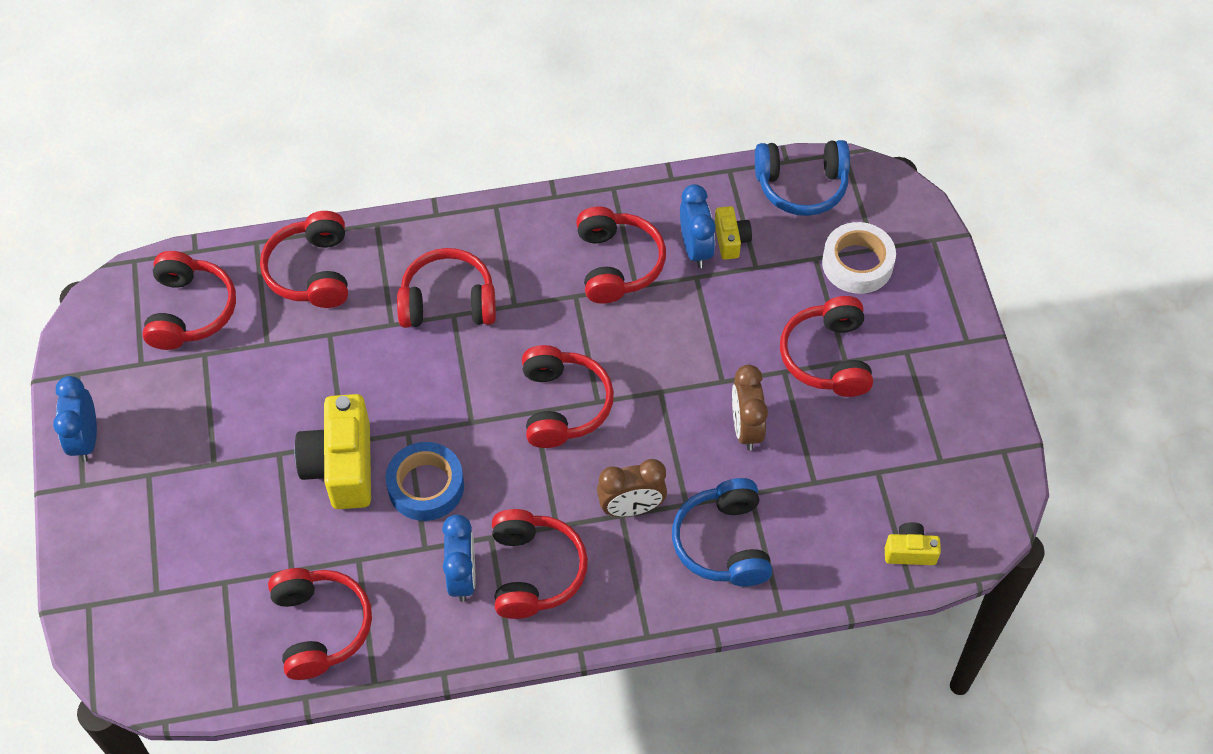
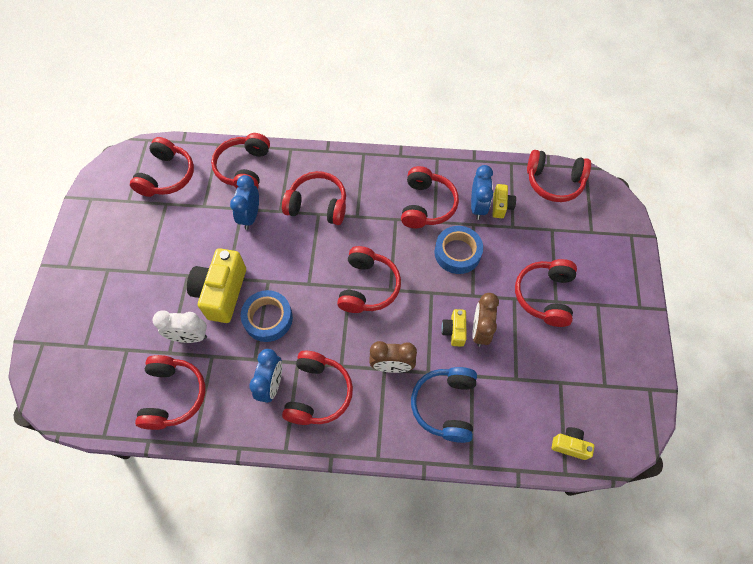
camera: 15 degrees right, 5 degrees up
blue clock [53,376,97,462] -> blue clock moved to [230,175,259,230]
blue headphones [755,140,850,216] -> red headphones [527,150,591,202]
white tape [822,222,896,294] -> none
none -> white clock [153,310,207,343]
none -> blue tape [435,226,483,274]
none -> yellow camera [441,309,466,347]

